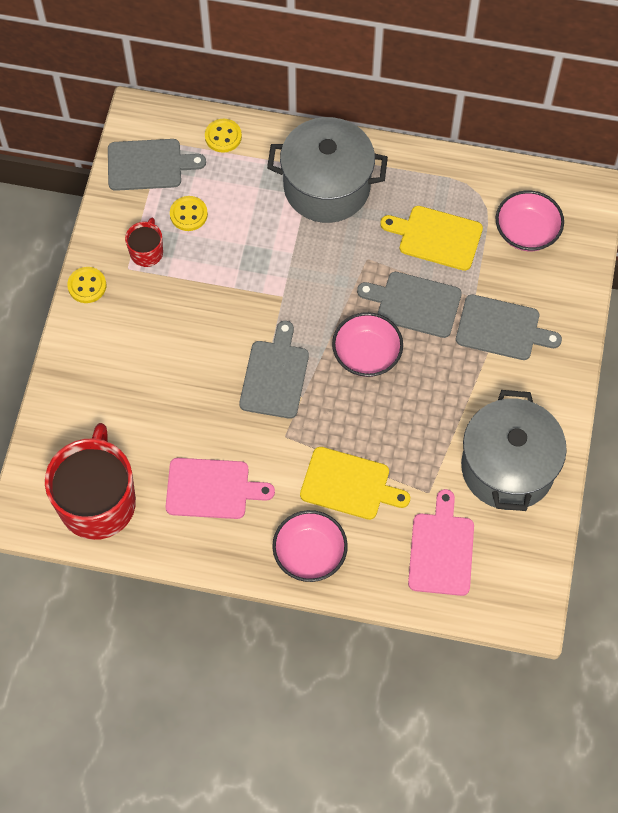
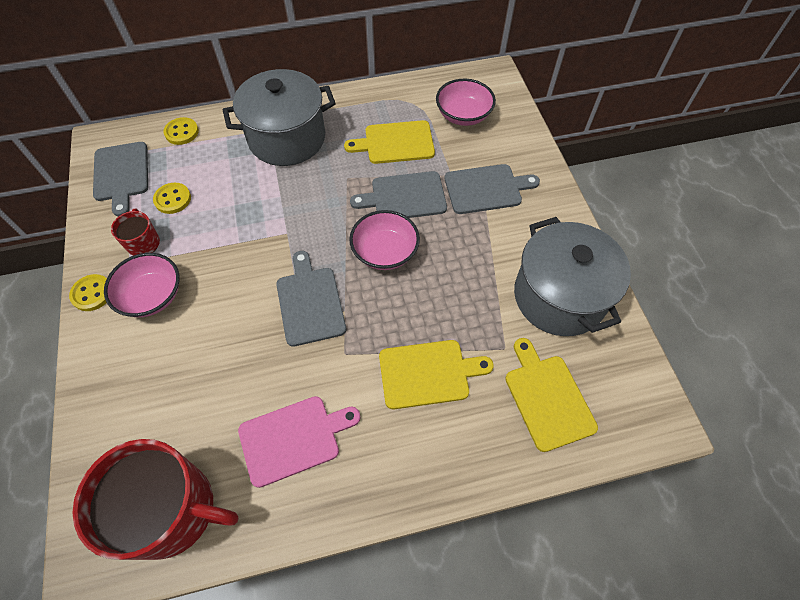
camera: 25 degrees left, 5 degrees down
red mug [45,423,136,540] -> red mug turned 120 degrees clockwise [73,439,239,560]
grey cutting board [108,139,206,191] -> grey cutting board turned 105 degrees clockwise [93,142,148,216]
pink bowl [272,510,348,582] -> pink bowl moved to [104,253,179,317]
pink cutting board [408,489,474,596] -> yellow cutting board [505,338,598,452]

